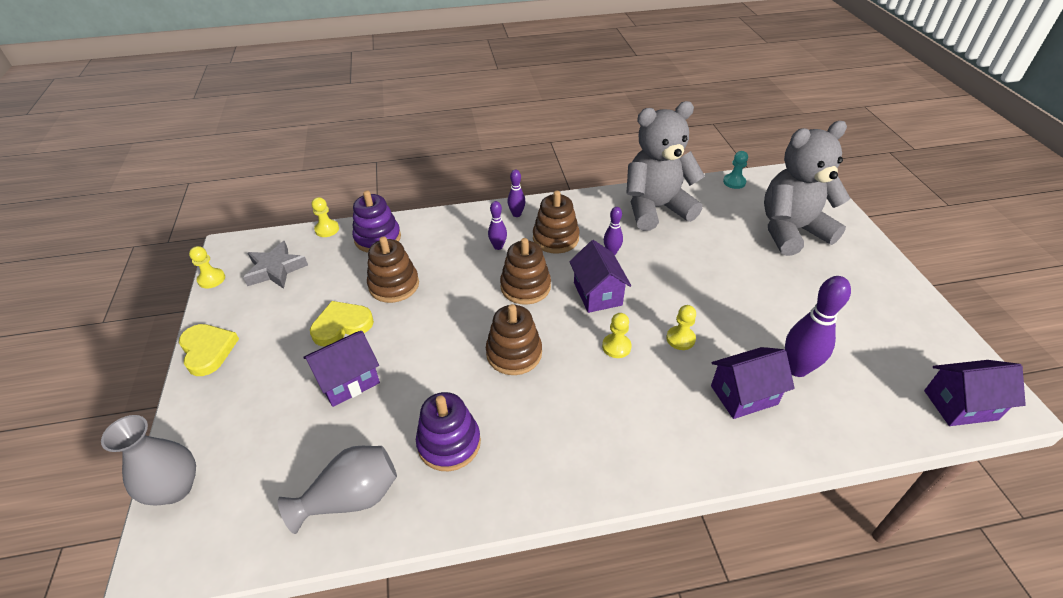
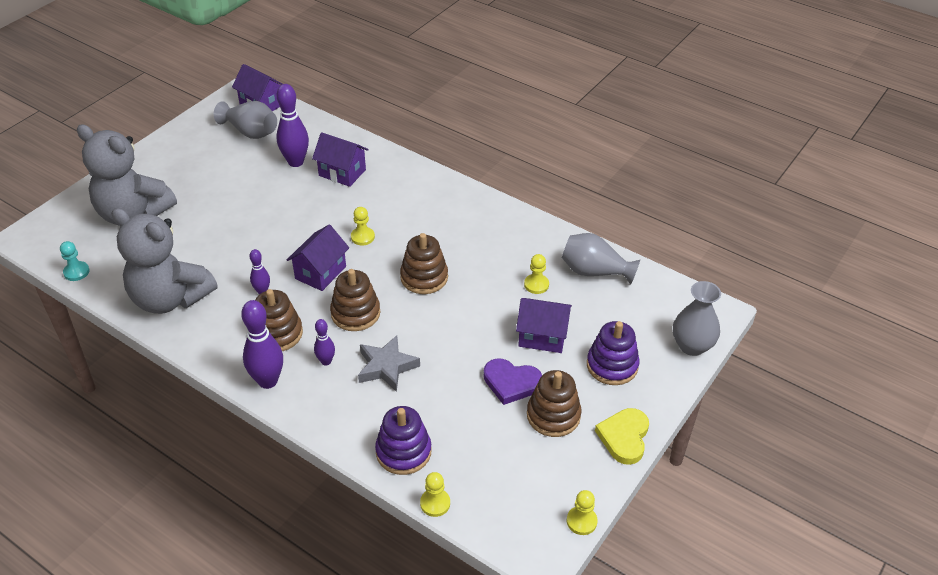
camera: 135 degrees left, 0 degrees up
grey star [243,241,308,289] -> grey star moved to [358,335,420,392]
yellow heart [310,301,374,346] -> purple heart [484,358,542,405]
brown stacking toy [367,236,419,303] -> brown stacking toy moved to [527,370,581,437]
purple stacking toy [416,392,481,471] -> purple stacking toy moved to [587,321,639,385]
purple bowling pin [508,169,525,217] -> purple bowling pin [241,300,283,389], size x1.84
yellow pawn [666,305,696,350] -> yellow pawn moved to [524,254,549,294]
none -> grey vase [214,101,277,139]

